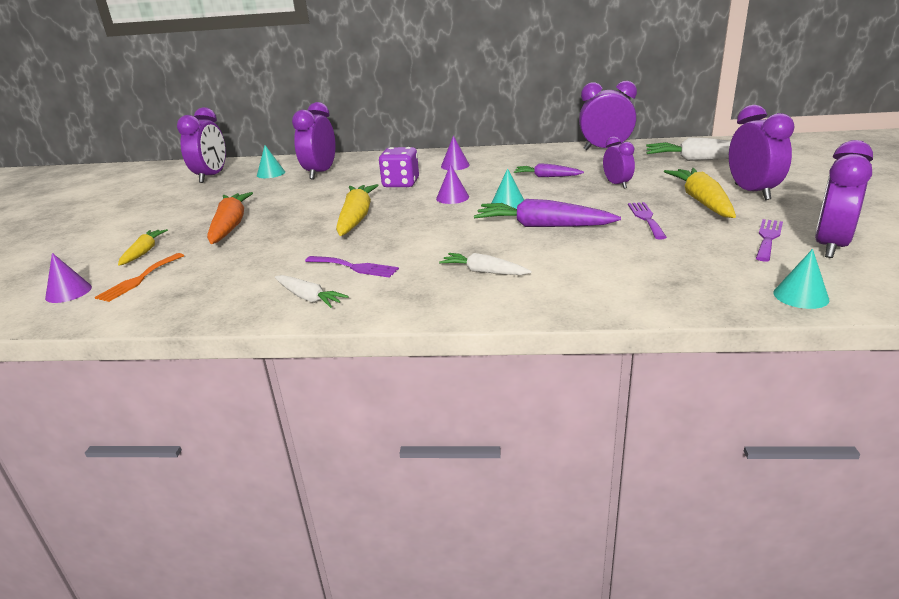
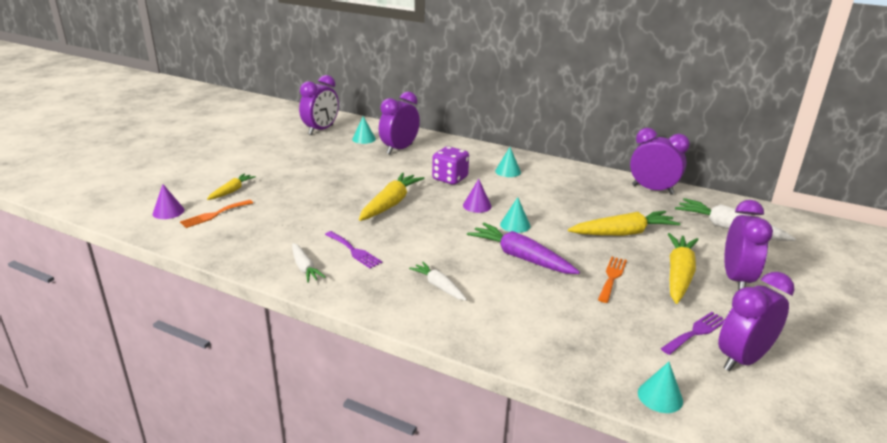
camera: 20 degrees right, 0 degrees up
orange carrot [207,192,253,244] -> none
purple cone [441,136,470,170] -> turquoise cone [495,147,521,177]
purple carrot [514,163,584,177] -> none
purple clock [603,137,635,189] -> yellow carrot [568,211,680,236]
purple fork [628,202,667,240] -> orange fork [598,257,627,303]

